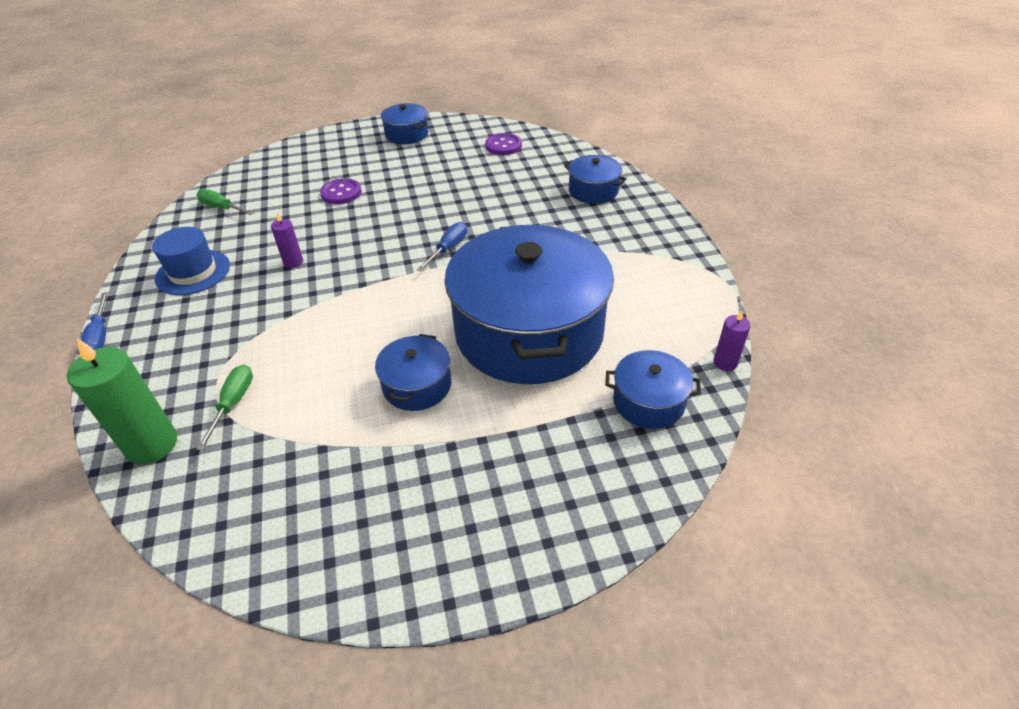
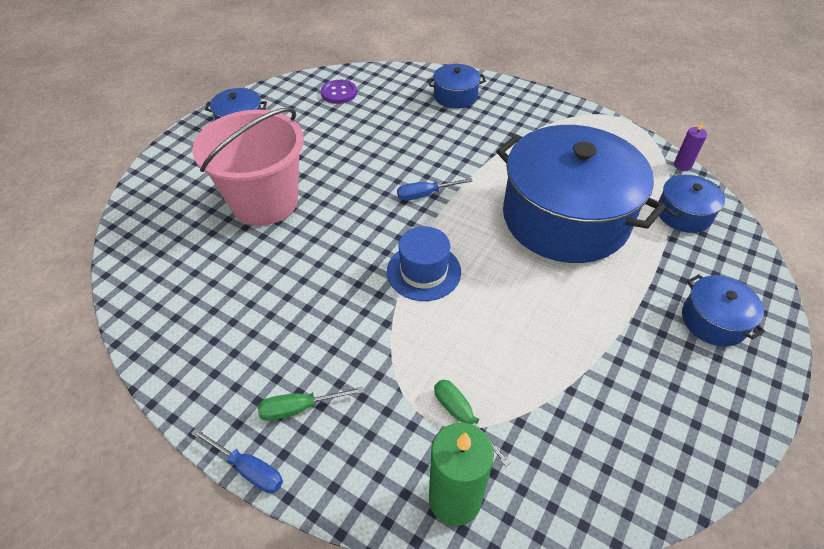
camera: 45 degrees left, 5 degrees up
blue hat [152,227,230,295] -> blue hat moved to [387,226,461,301]
green screwdriver [197,189,254,215] -> green screwdriver moved to [258,386,364,421]
purple candle [271,213,303,268] -> none
purple button [320,178,362,204] -> pink bucket [192,107,304,226]
blue pot [375,334,451,411] -> blue pot moved to [682,274,765,347]
blue screwdriver [417,222,467,272] -> blue screwdriver turned 90 degrees counterclockwise [397,178,473,201]

